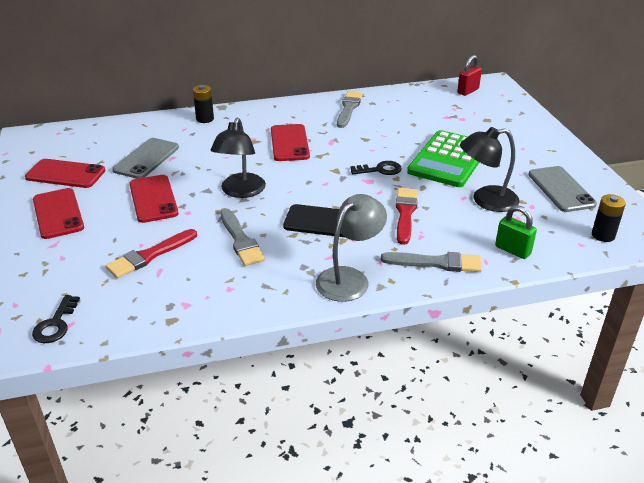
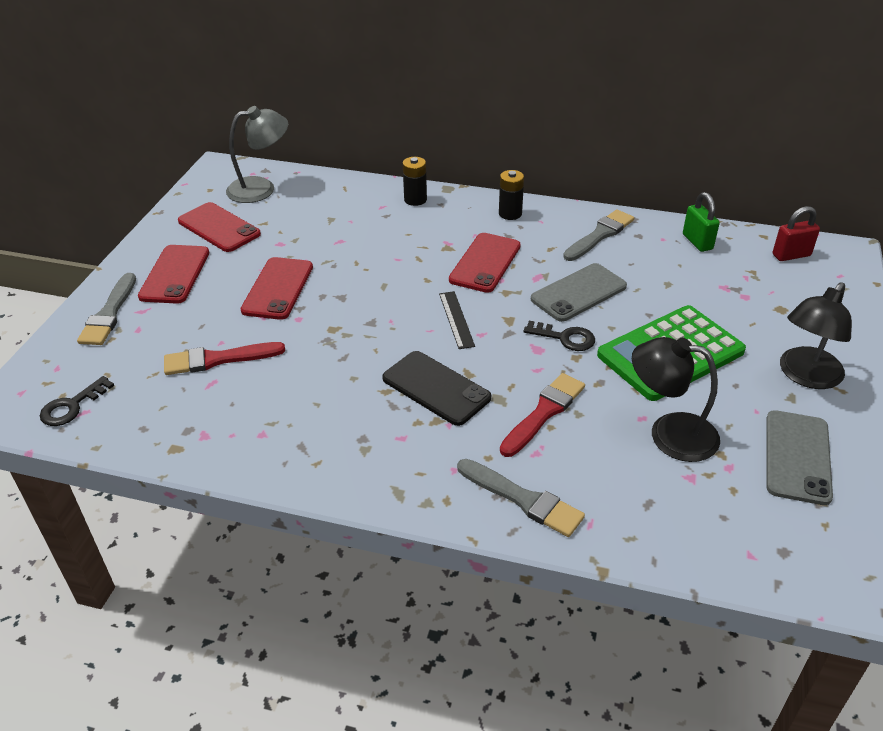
camera: 30 degrees right, 5 degrees up
grey phone [112,138,179,179] -> grey phone moved to [531,263,627,322]
black lamp [211,118,266,198] -> black lamp moved to [780,282,852,389]
grey brush [220,209,265,266] -> grey brush moved to [77,273,136,345]
grey lamp [316,194,387,302] -> grey lamp moved to [226,106,288,203]
green padlock [495,205,537,259] -> green padlock moved to [683,192,720,252]
black battery [592,194,626,242] -> black battery moved to [499,170,524,220]
none -> black ruler [439,291,475,349]

